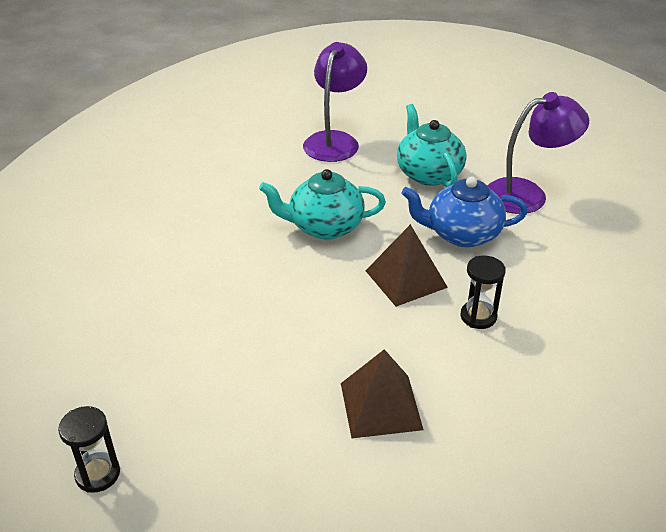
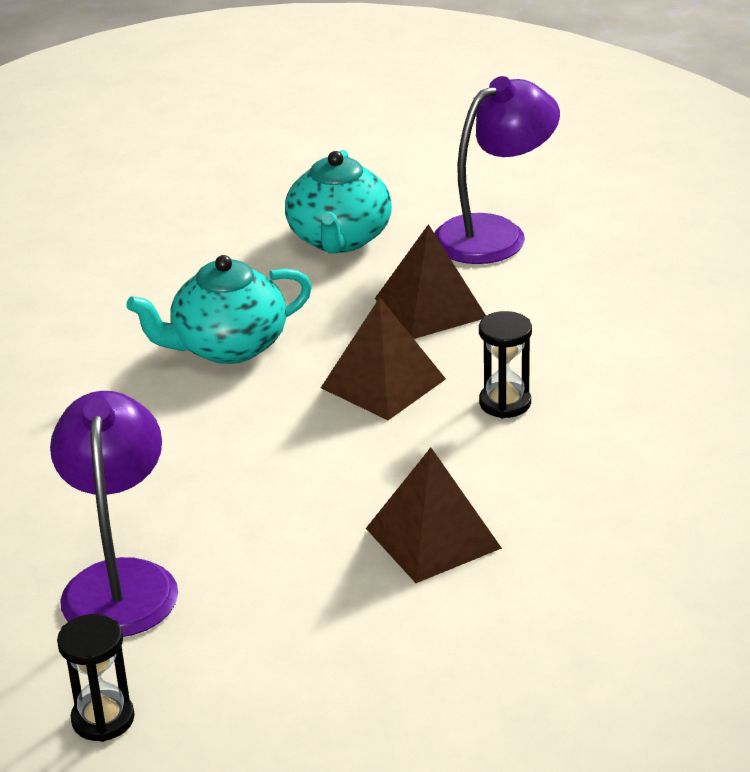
camera: 20 degrees left, 5 degrees down
purple lamp [303,42,367,162] -> purple lamp moved to [50,391,178,637]
turquoise teapot [397,104,467,187] -> turquoise teapot turned 135 degrees counterclockwise [285,150,392,253]
blue teapot [401,177,528,247] -> brown pyramid [375,224,486,339]

